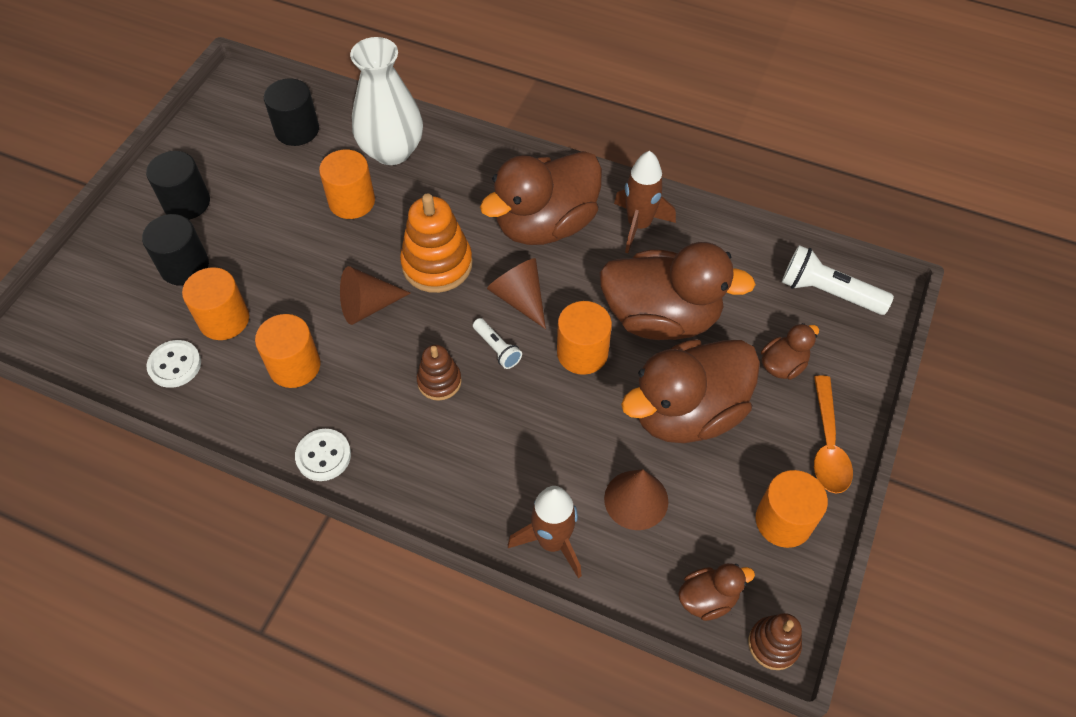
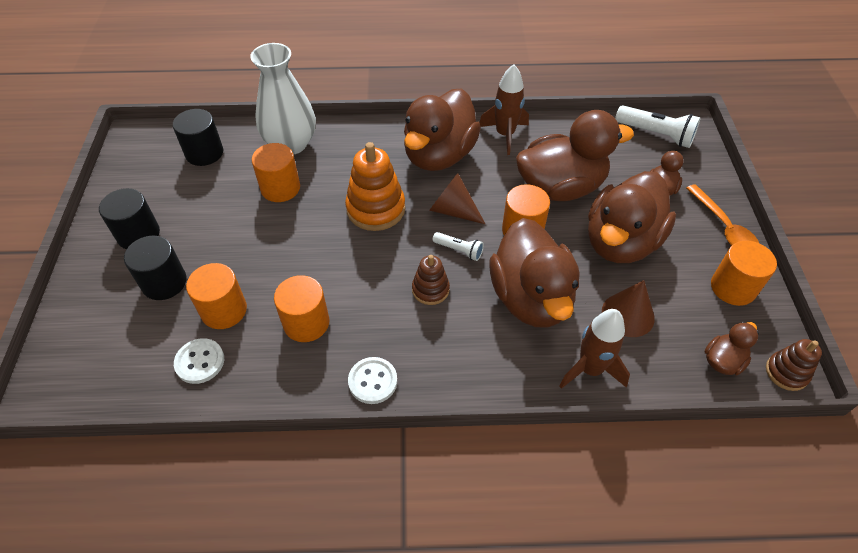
camera: 25 degrees left, 5 degrees down
brown cone [340,266,411,325] -> none
white flashlight [782,245,894,315] -> white flashlight turned 150 degrees counterclockwise [615,105,700,148]
none -> brown duck [489,218,580,328]

